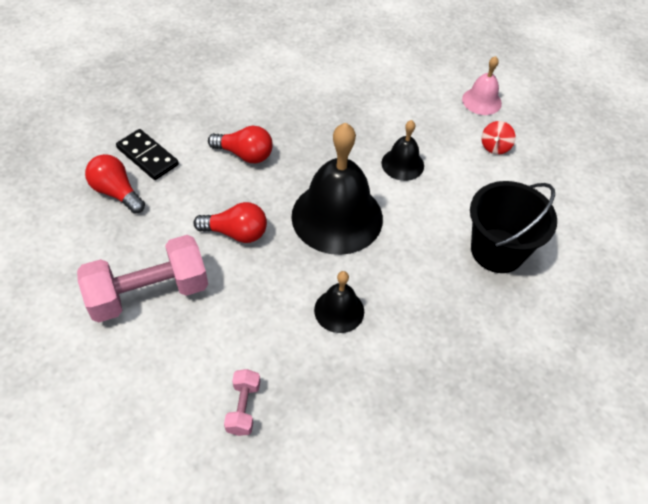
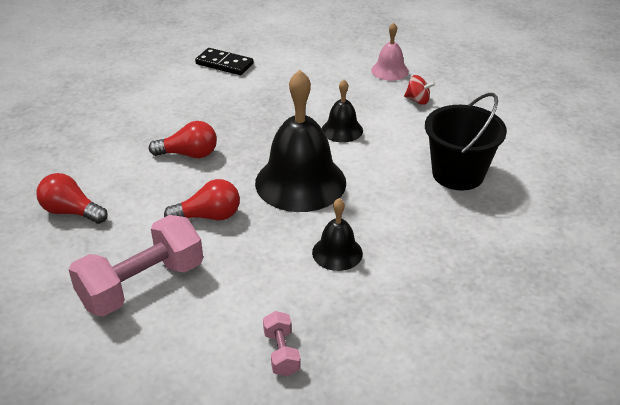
camera: 15 degrees left, 15 degrees down
black domino [116,129,179,180] -> black domino moved to [195,48,253,75]
red spinning top [481,121,516,155] -> red spinning top turned 75 degrees counterclockwise [404,75,435,105]

